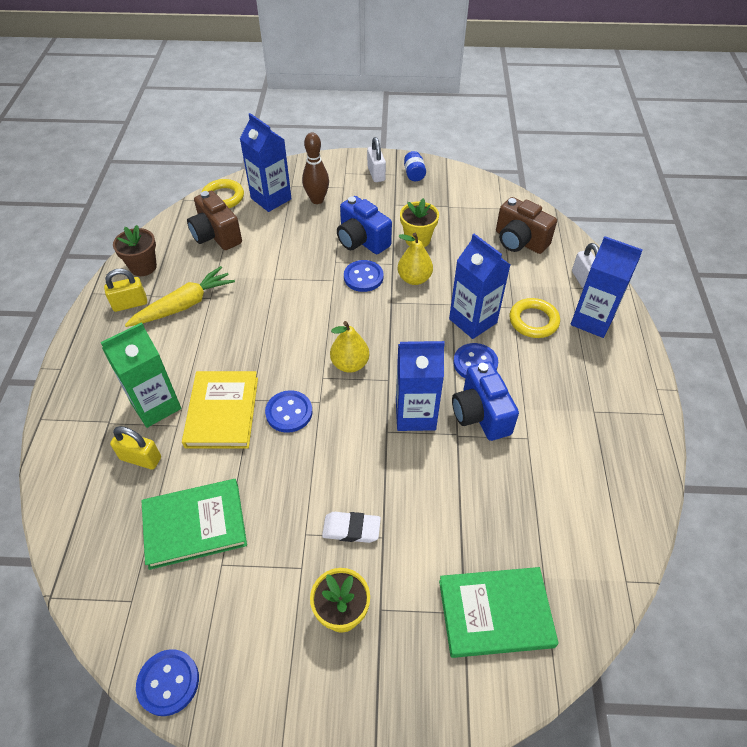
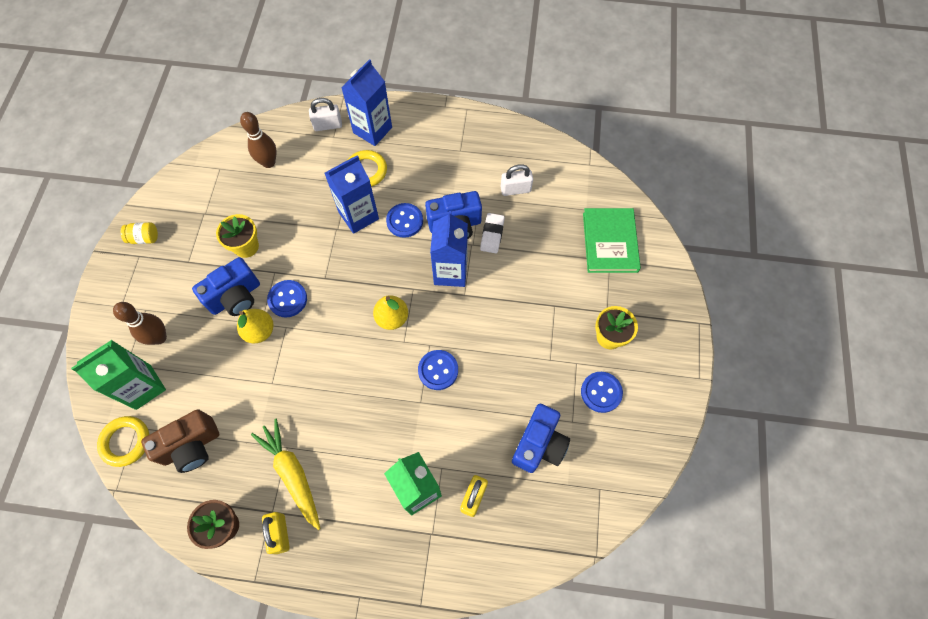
camera: 85 degrees left, 15 degrees up
blue button [136,649,199,716] -> blue button moved to [581,372,623,413]
green book [142,479,247,570] -> blue camera [512,404,570,473]
yellow book [182,371,258,448] -> none
blue carton [240,113,292,212] -> green carton [71,340,166,410]
white eraser [322,512,381,543] -> white eraser moved to [480,213,505,253]
white padlock [367,137,386,182] -> white padlock moved to [501,164,533,196]
yellow pear [398,233,433,285] -> yellow pear moved to [237,309,274,343]
blue jar [404,151,426,181] -> yellow jar [121,222,158,244]
brown camera [496,197,557,254] -> brown bowling pin [240,112,277,168]

